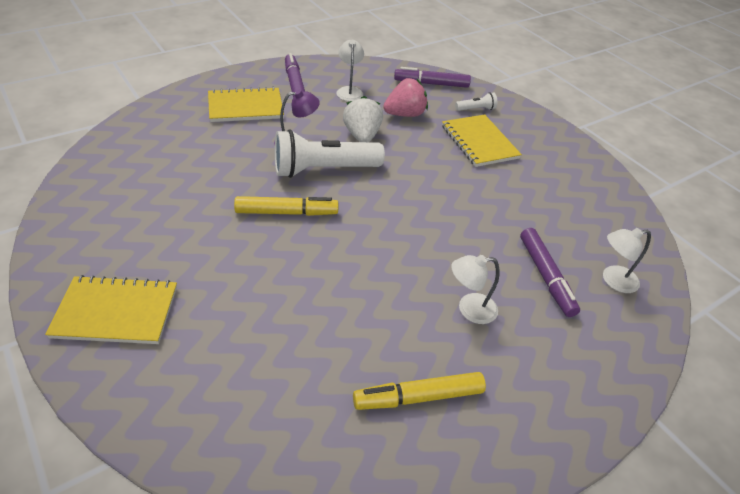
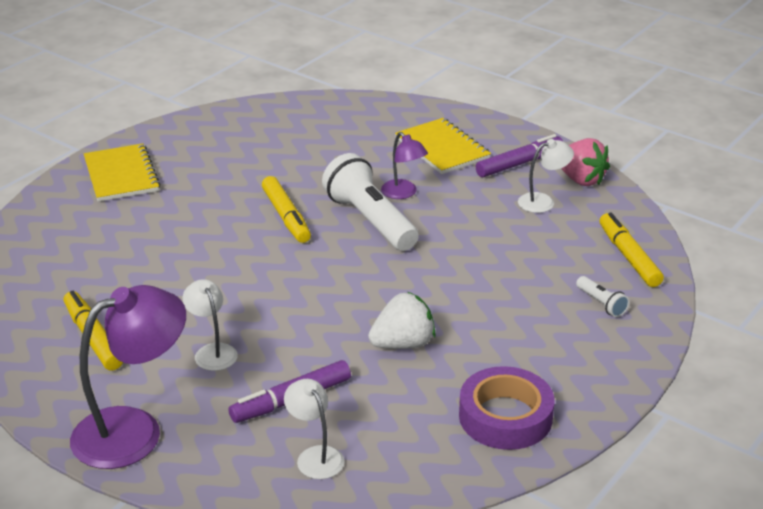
camera: 75 degrees right, 10 degrees down
white strawberry [343,96,383,142] -> white strawberry moved to [368,291,436,349]
pink strawberry [383,78,428,117] -> pink strawberry moved to [561,138,610,186]
purple marker [394,67,471,88] -> yellow marker [599,212,664,287]
yellow notebook [442,114,522,167] -> none
none -> purple lamp [70,285,186,469]
none -> purple tape [459,366,554,450]

